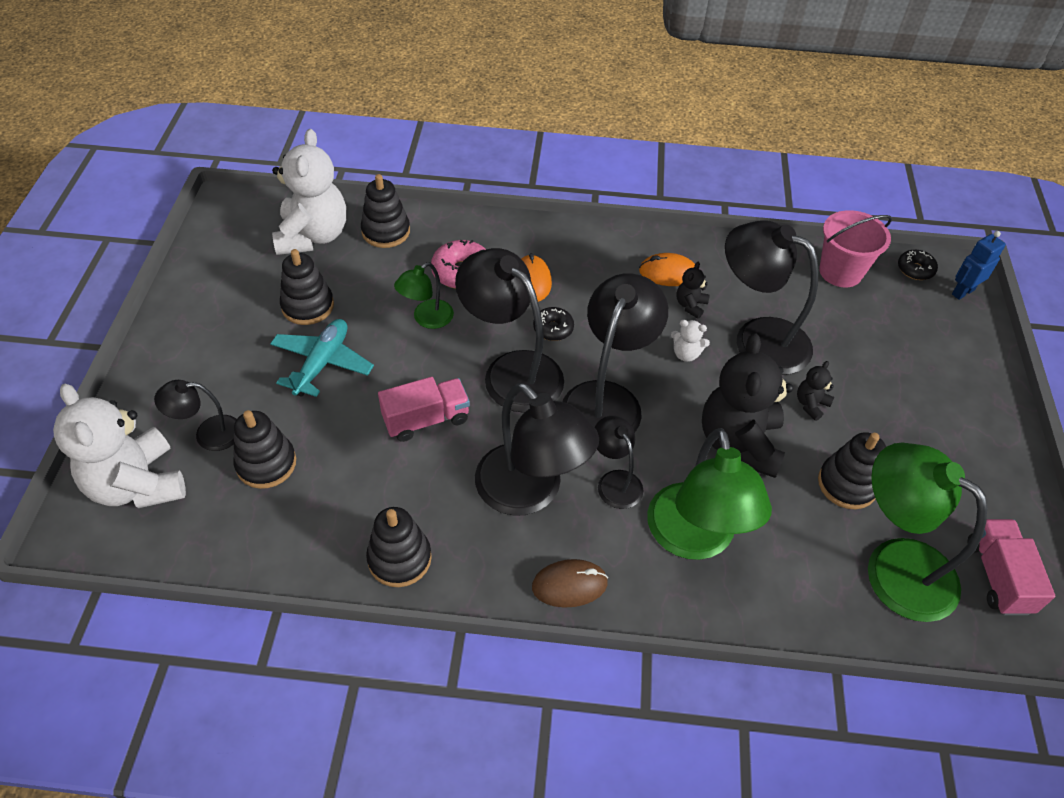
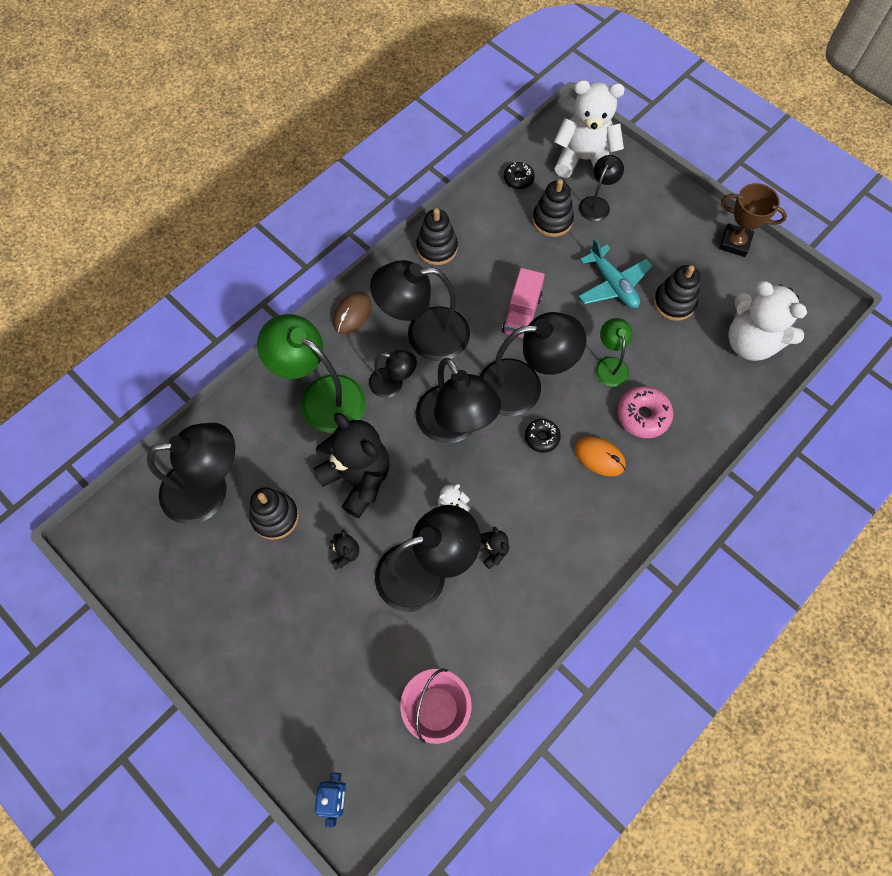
camera: 130 degrees right, 15 degrees up
black stacking toy [361,174,410,248] -> none
orange mouse [639,253,695,286] -> none
green lamp [868,442,987,622] -> black lamp [147,423,235,524]
black donut [898,250,938,280] -> black donut moved to [504,162,535,189]
pink truck [968,519,1055,615] -> none
none -> brown trophy [719,183,787,257]

